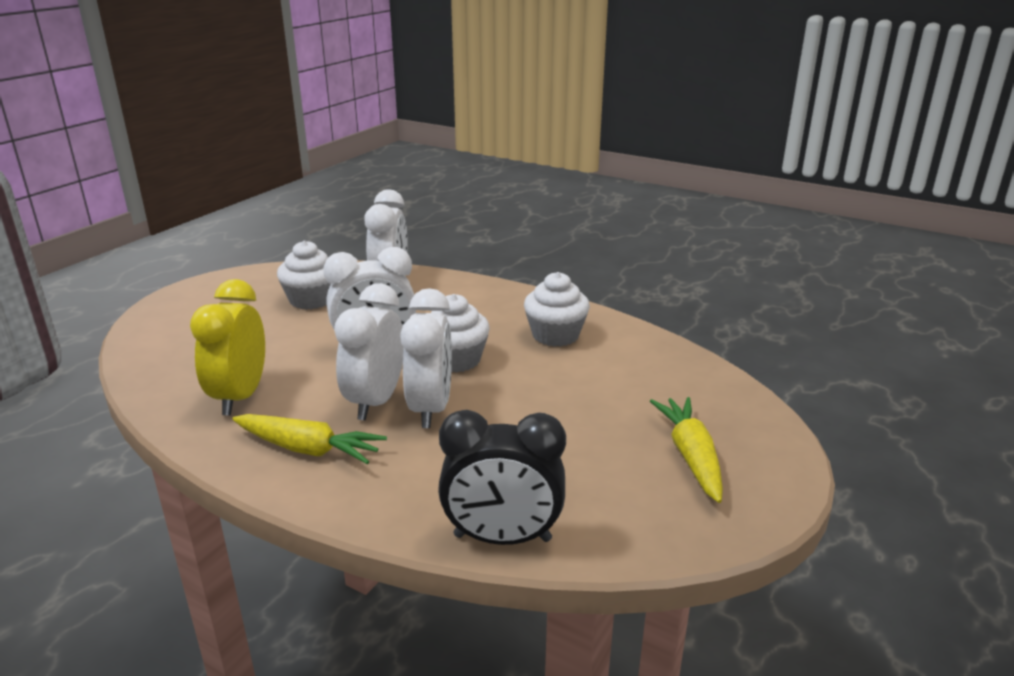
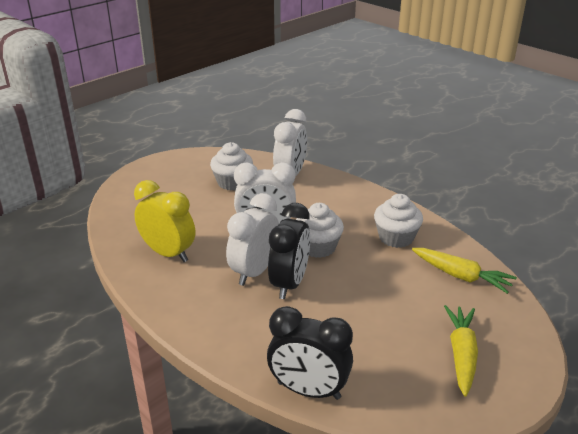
camera: 15 degrees right, 5 degrees up
yellow clock [190,279,265,415] -> yellow clock turned 105 degrees clockwise [134,180,195,262]
yellow carrot [232,414,387,464] -> yellow carrot moved to [412,248,517,294]
white clock [400,288,452,428] -> black clock [268,203,310,299]

